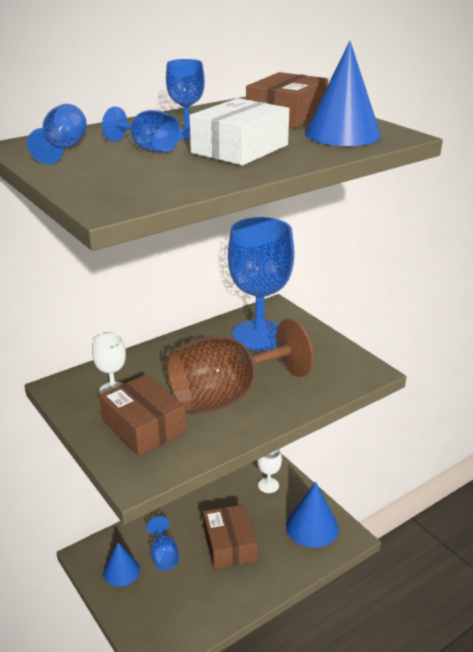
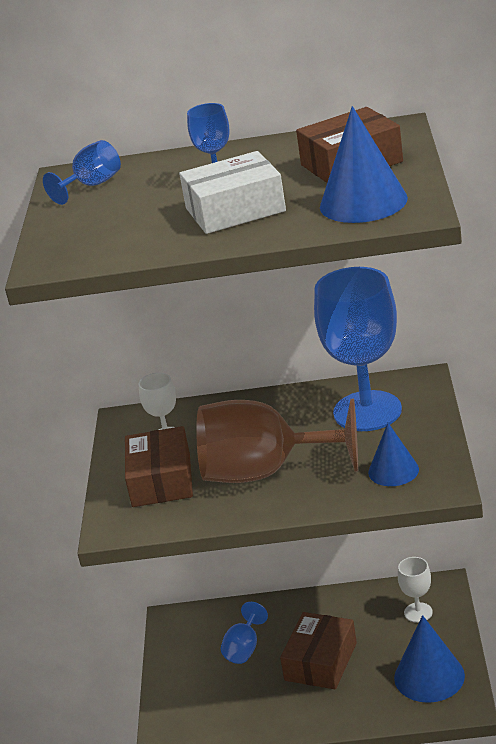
camera: 40 degrees right, 0 degrees up
blue goblet [102,107,180,152] -> none
blue cone [103,542,140,587] -> blue cone moved to [368,423,419,486]

